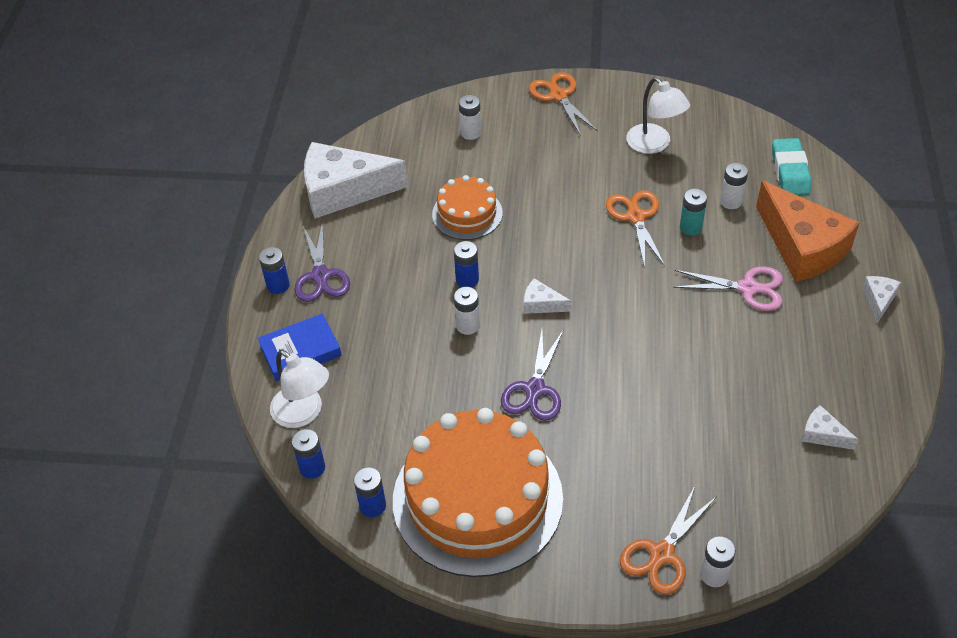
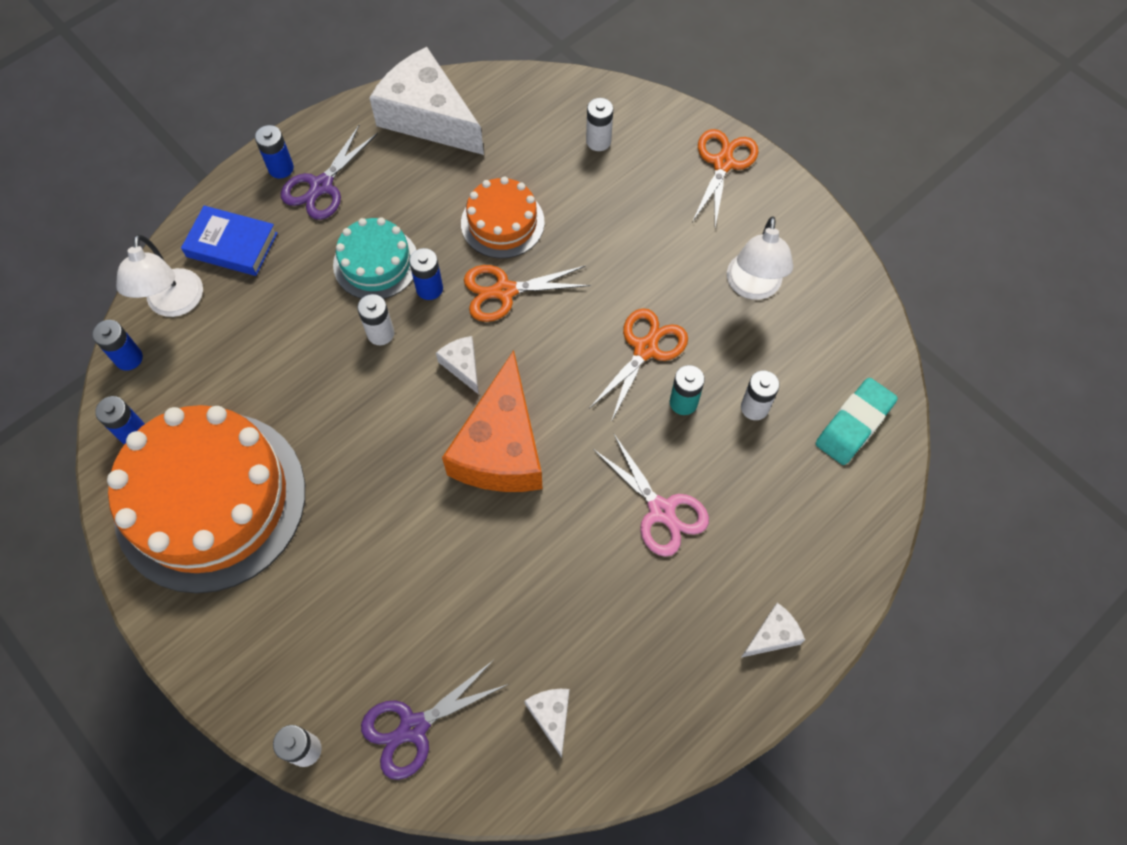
camera: 40 degrees right, 15 degrees up
purple scissors [501,329,564,421] -> purple scissors moved to [361,660,509,780]
orange scissors [620,486,717,595] -> orange scissors moved to [464,265,591,322]
orange cheese [756,181,860,282] -> orange cheese moved to [442,350,543,492]
none -> turquoise cake [333,217,416,299]

